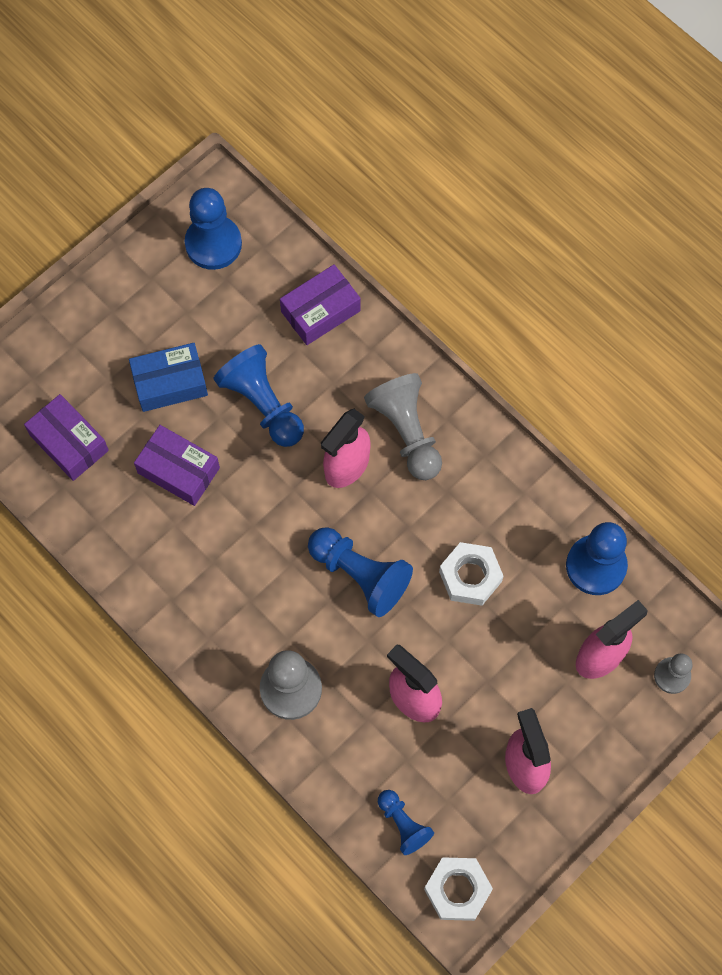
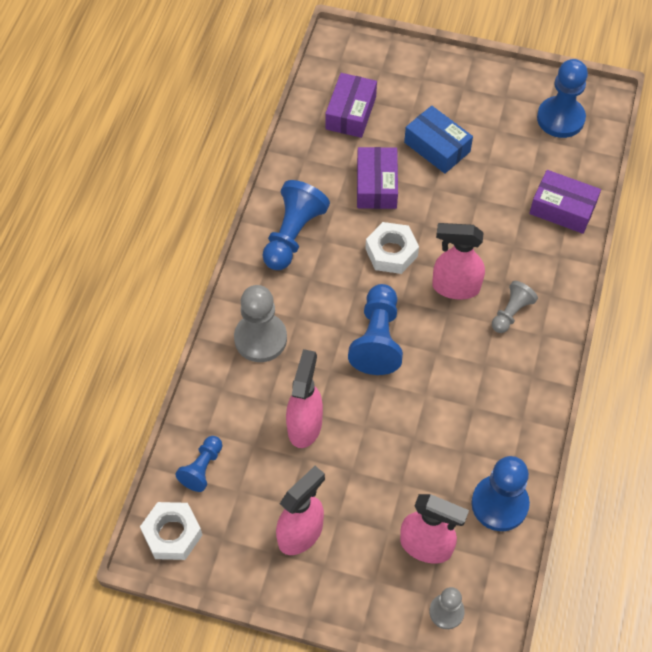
camera: 60 degrees right, 10 degrees down
blue pawn [214,344,304,447] -> blue pawn moved to [262,180,330,270]
grey pawn [364,373,442,480] -> grey pawn [492,281,538,333], size x0.59
white nut [439,542,503,606] -> white nut moved to [365,222,419,274]

